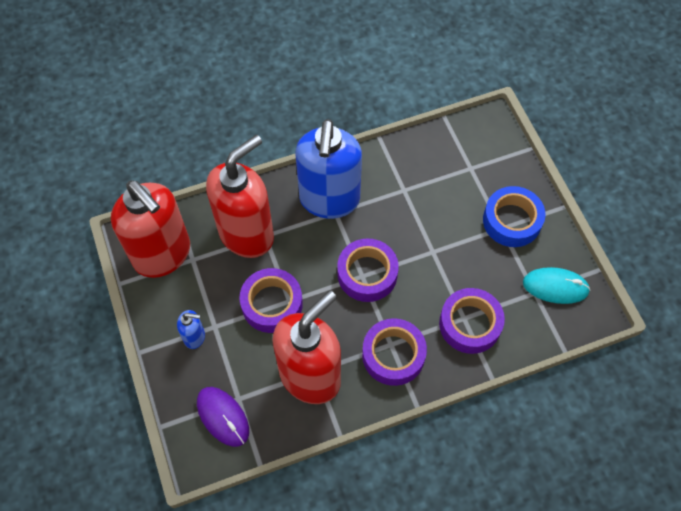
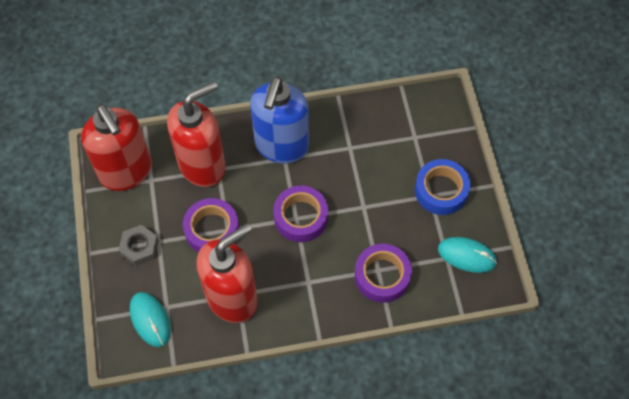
camera: 10 degrees right, 0 degrees up
blue soap dispenser [177,310,205,349] -> grey nut [119,225,159,266]
purple mouse [197,387,249,447] -> turquoise mouse [130,292,171,347]
purple tape [362,318,427,386] -> none

